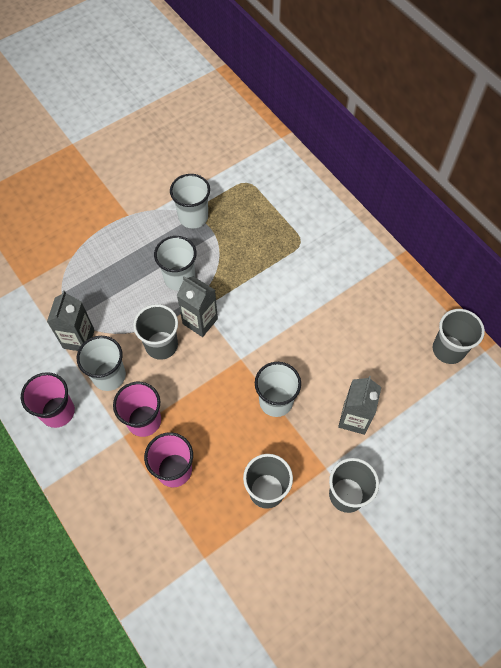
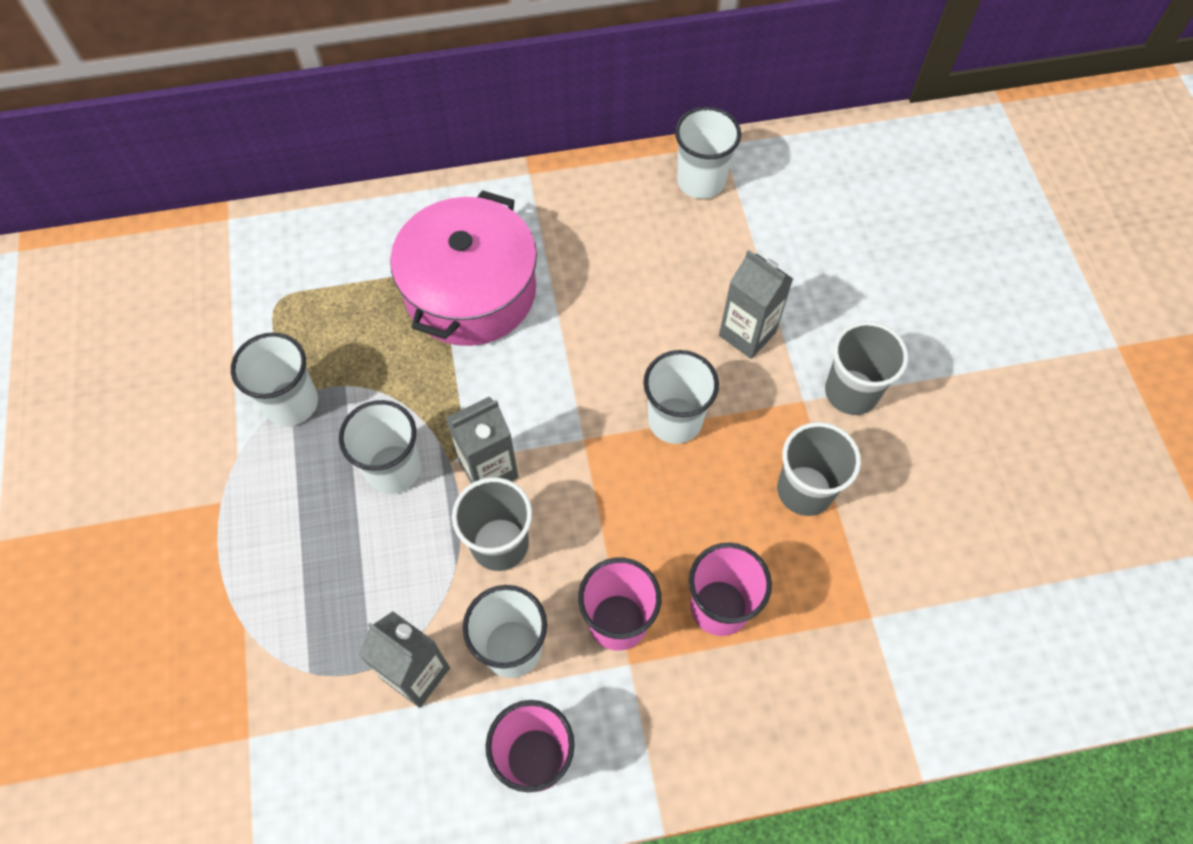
camera: 65 degrees left, 0 degrees up
grey cup [433,309,485,364] -> white cup [675,107,741,199]
none -> pink pot [390,190,537,346]

